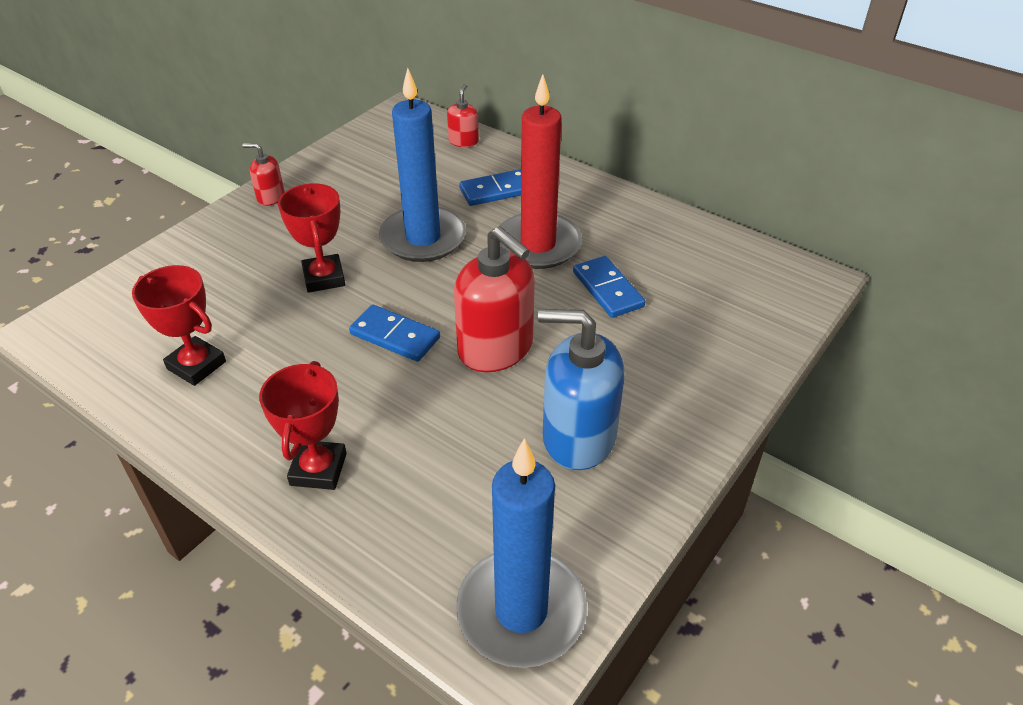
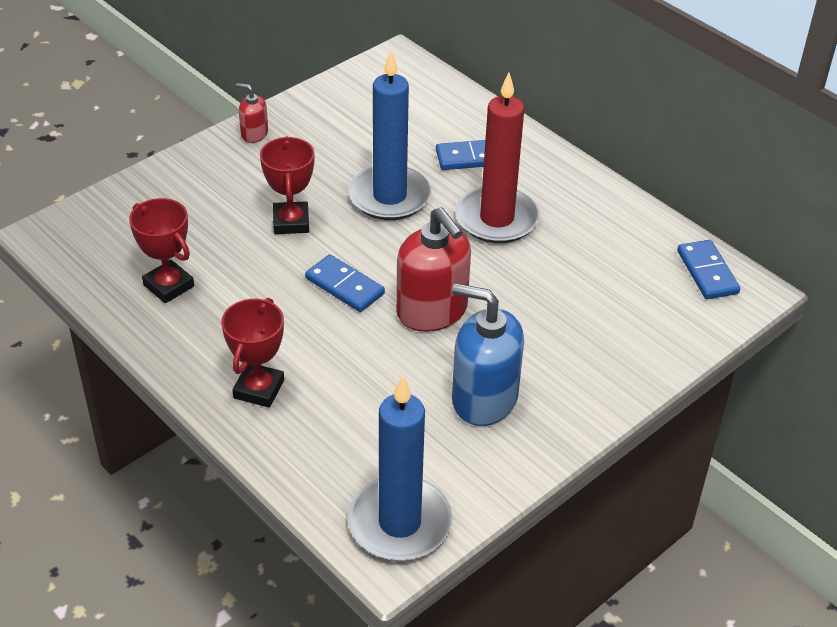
camera: 10 degrees right, 0 degrees up
red soap dispenser [447,84,479,147] -> none
blue domino [573,256,645,318] -> blue domino moved to [677,240,740,299]

